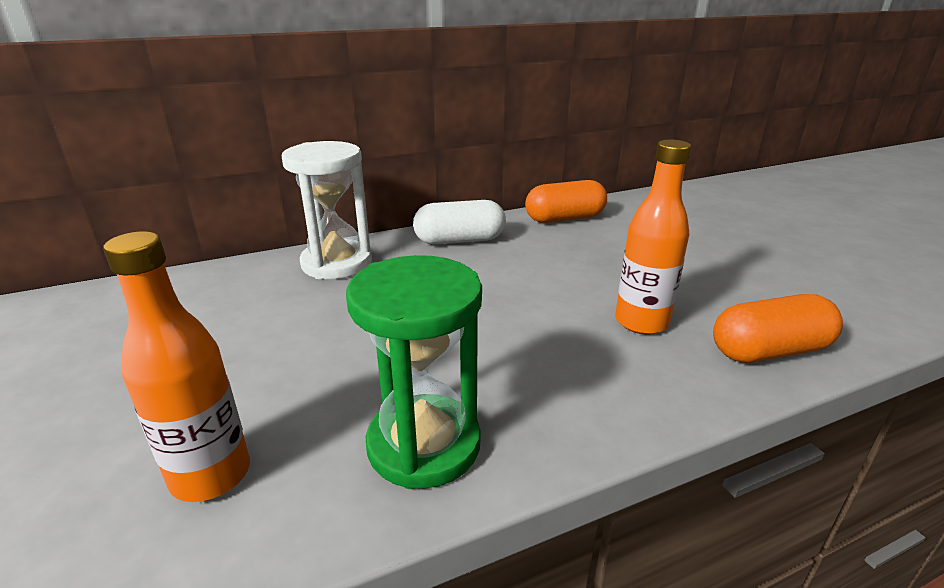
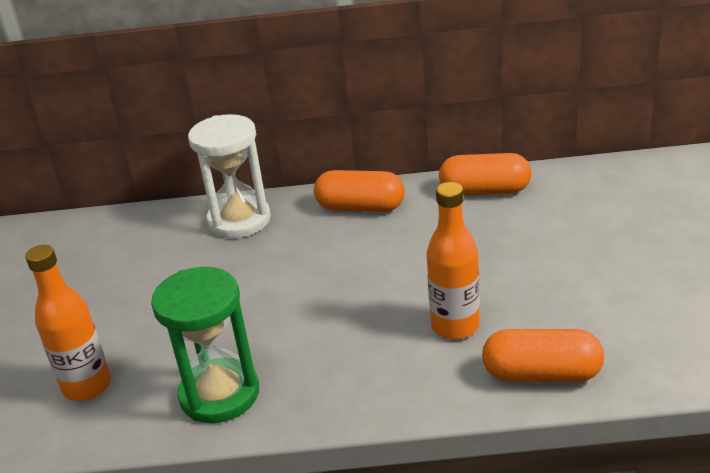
camera: 25 degrees right, 5 degrees up
white capsule [413,200,506,245] -> orange capsule [314,170,405,212]

